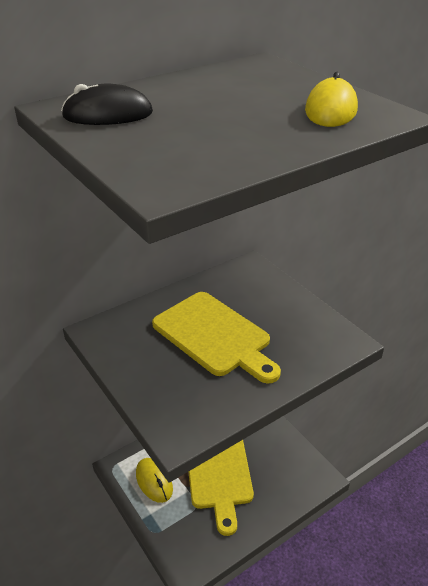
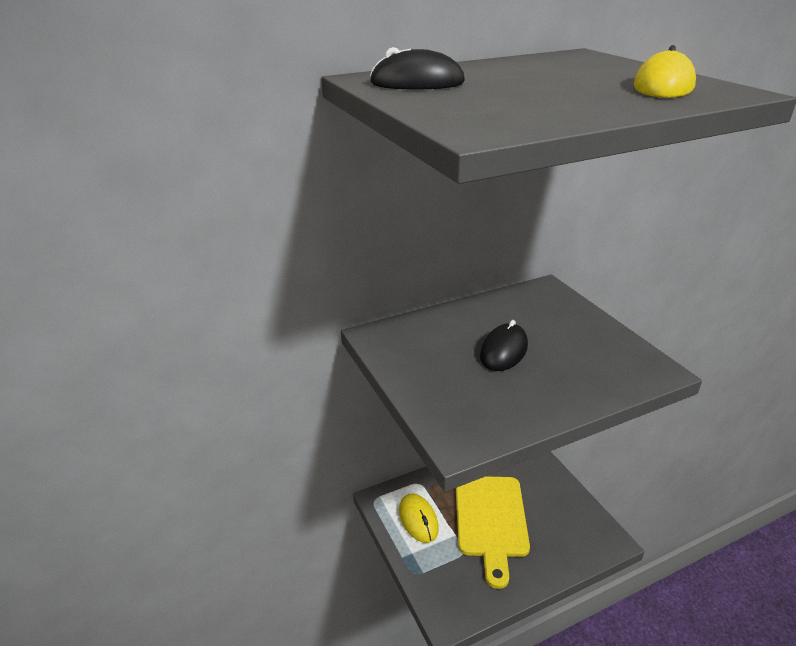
camera: 10 degrees right, 5 degrees down
yellow cutting board [152,292,281,384] -> black mouse [480,320,528,371]

